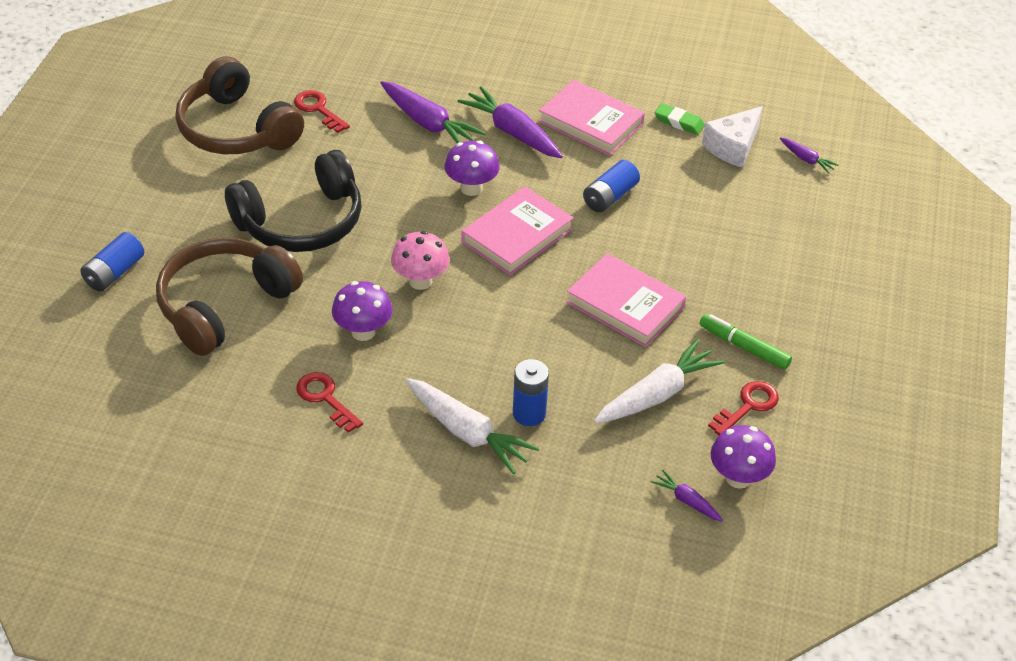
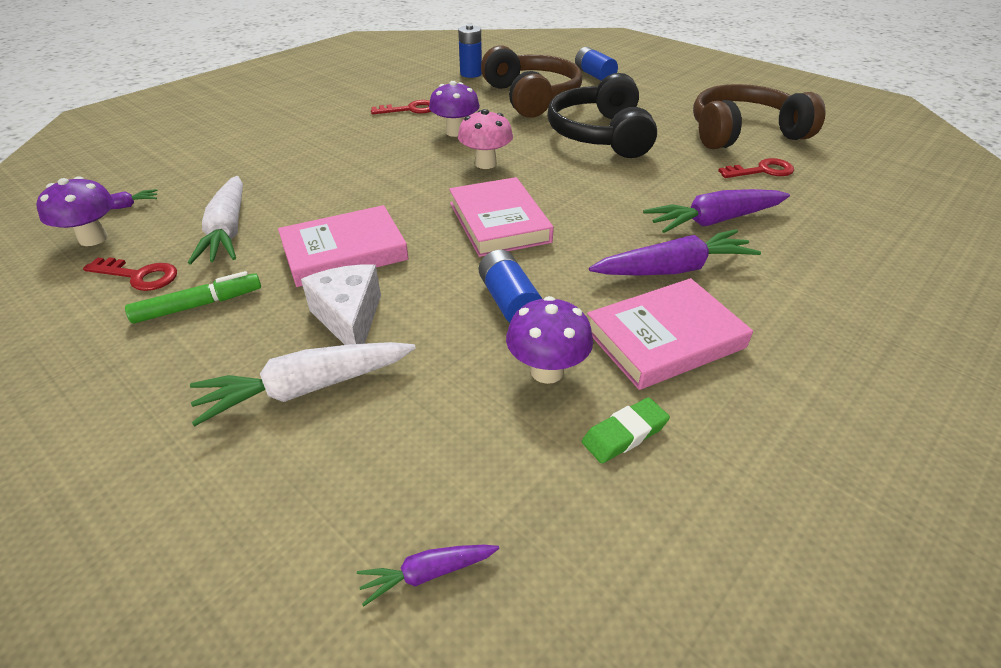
camera: 120 degrees right, 5 degrees down
white carrot [406,378,539,474] -> white carrot moved to [190,342,416,427]
purple mushroom [445,141,499,196] -> purple mushroom moved to [506,296,593,384]
blue battery [513,359,549,426] -> blue battery moved to [458,24,482,78]
white cheese [702,106,763,168] -> white cheese moved to [301,264,381,345]
red key [708,381,779,435] -> red key turned 60 degrees counterclockwise [83,257,177,291]

